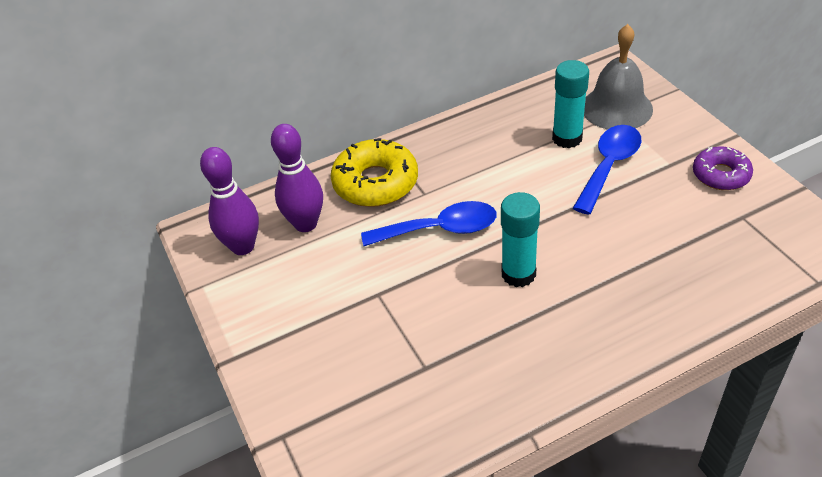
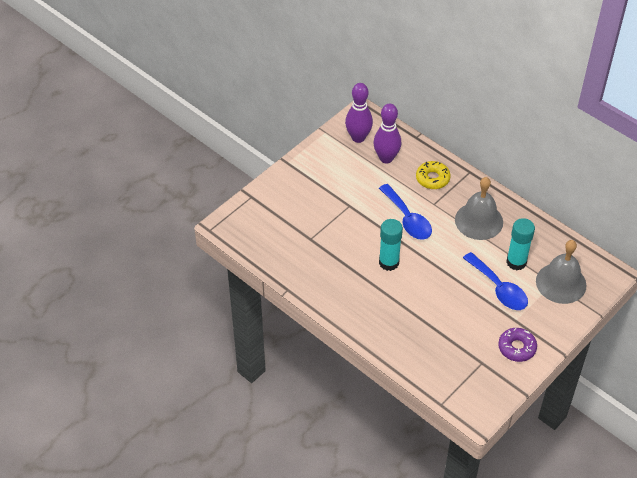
camera: 65 degrees right, 5 degrees up
yellow donut [331,138,418,207] -> yellow donut [416,161,451,189], size x0.63
blue spoon [573,125,641,215] -> blue spoon turned 45 degrees clockwise [463,252,528,310]
none -> grey bell [455,177,503,240]

